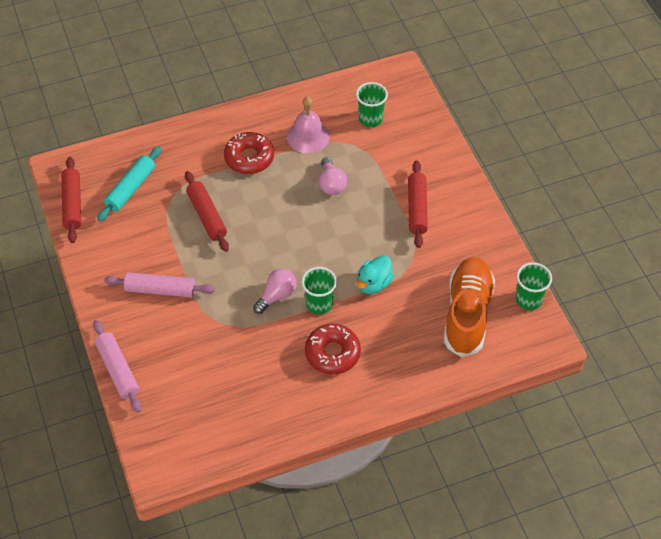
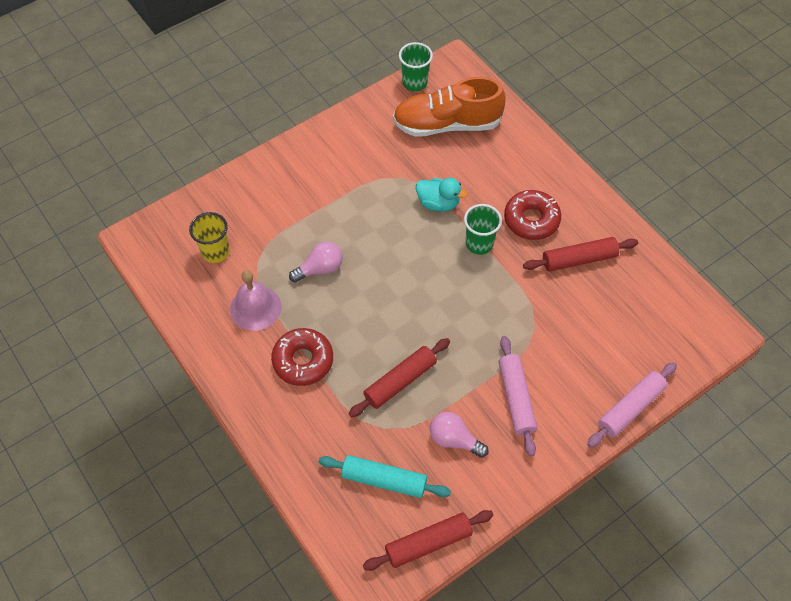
camera: 105 degrees left, 5 degrees up
pink light bulb [253,268,297,314] -> pink light bulb moved to [430,412,489,458]
green cup [356,82,388,127] -> yellow cup [189,212,230,263]
red rolling pin [408,160,428,248] -> red rolling pin moved to [523,237,638,272]

